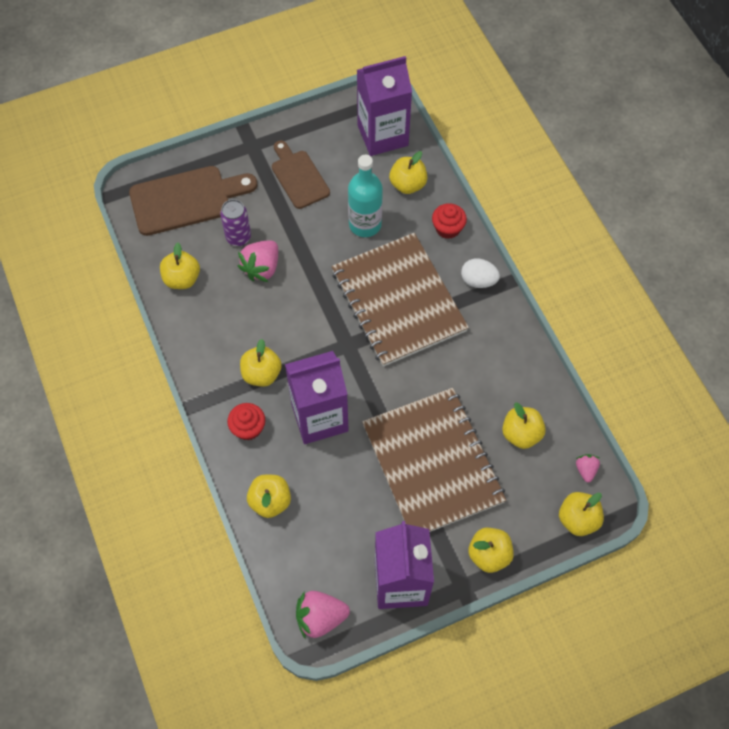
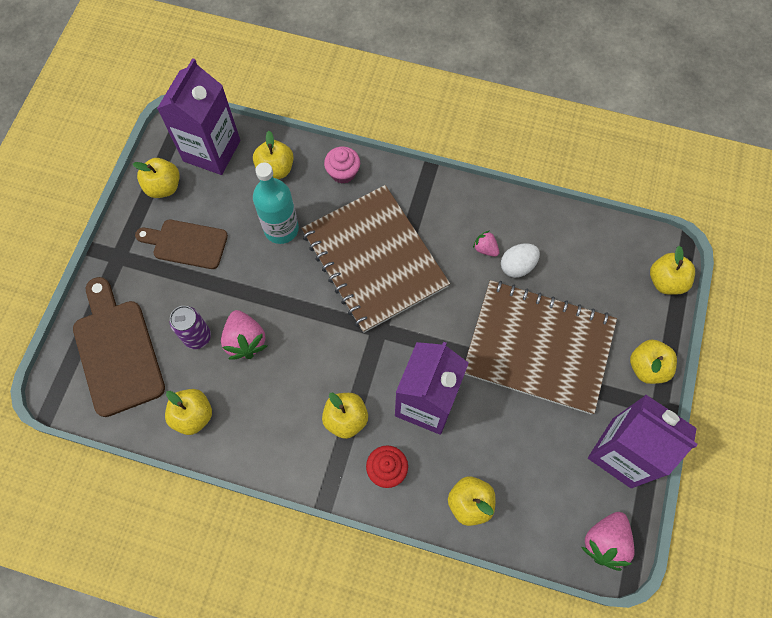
camera: 50 degrees left, 5 degrees up
brown cutting board [129,166,257,236] -> brown cutting board turned 45 degrees counterclockwise [73,277,165,417]
brown notebook [331,233,469,367] -> brown notebook turned 45 degrees clockwise [301,185,450,333]
red cupcake [432,203,467,239] -> pink cupcake [324,146,360,184]
white egg [461,259,500,288] -> white egg moved to [501,243,540,278]
yellow apple [502,402,546,449] -> yellow apple moved to [133,158,180,198]
pink strawberry [576,454,600,483] -> pink strawberry moved to [473,231,499,257]

